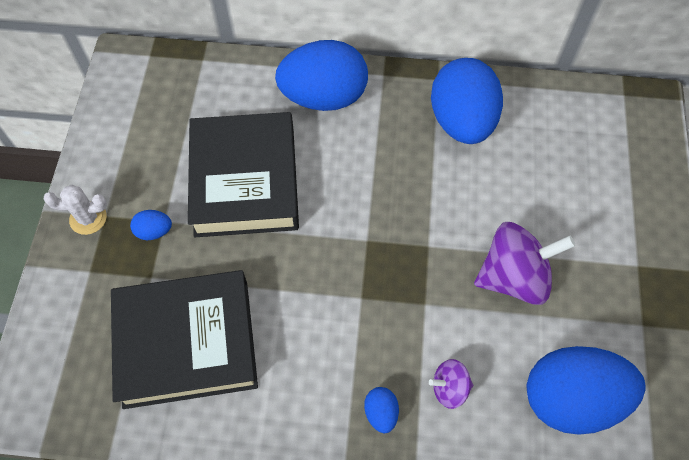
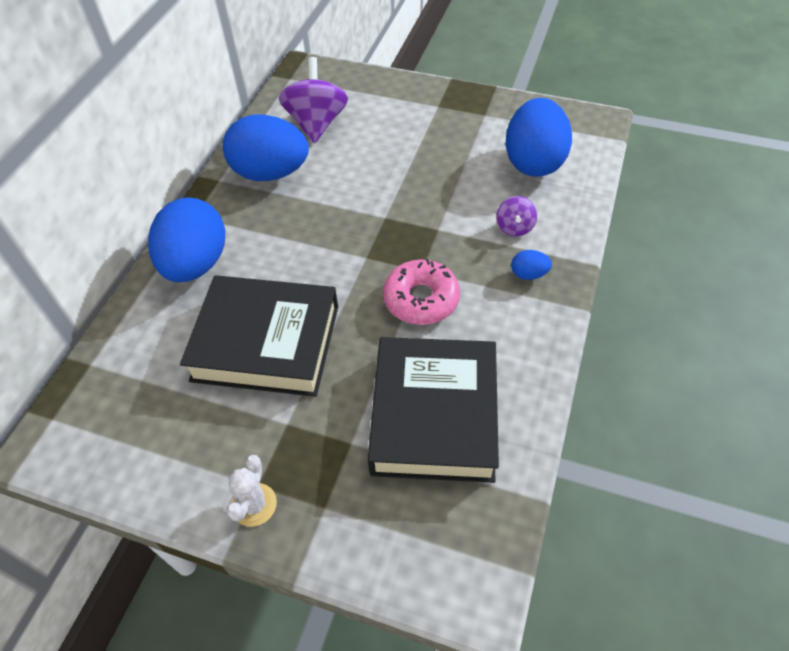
camera: 75 degrees left, 10 degrees down
blue egg [130,210,172,240] -> none
purple spinning top [474,222,575,305] -> purple spinning top moved to [278,57,348,143]
none -> pink donut [383,259,460,325]

